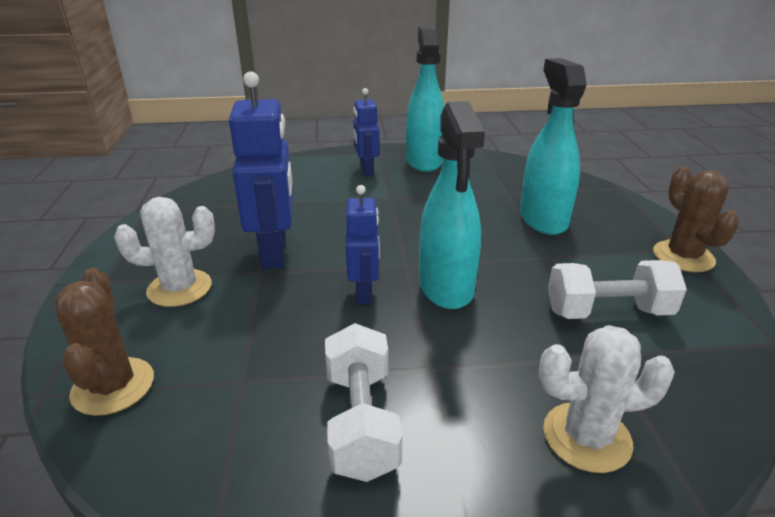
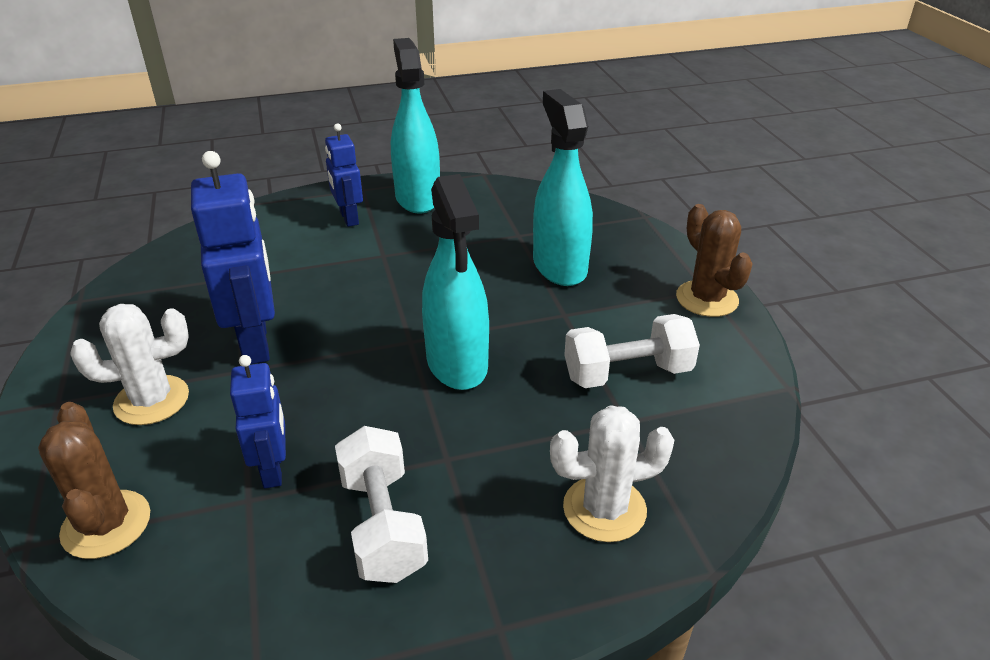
camera: 10 degrees left, 5 degrees up
blue robot [346,185,380,304] -> blue robot moved to [230,355,286,488]

